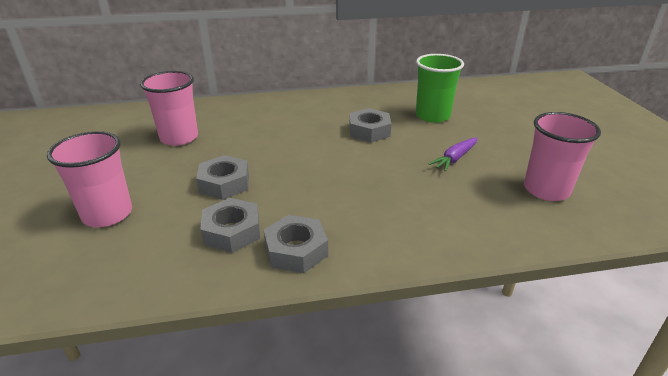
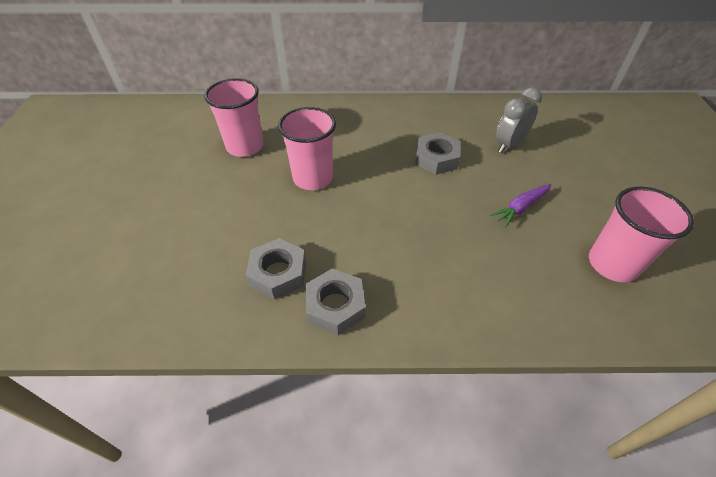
camera: 10 degrees right, 15 degrees up
pink cup [47,131,132,227] -> pink cup moved to [278,107,336,190]
grey nut [196,155,249,200] -> none
green cup [416,54,464,123] -> grey clock [496,87,542,153]

